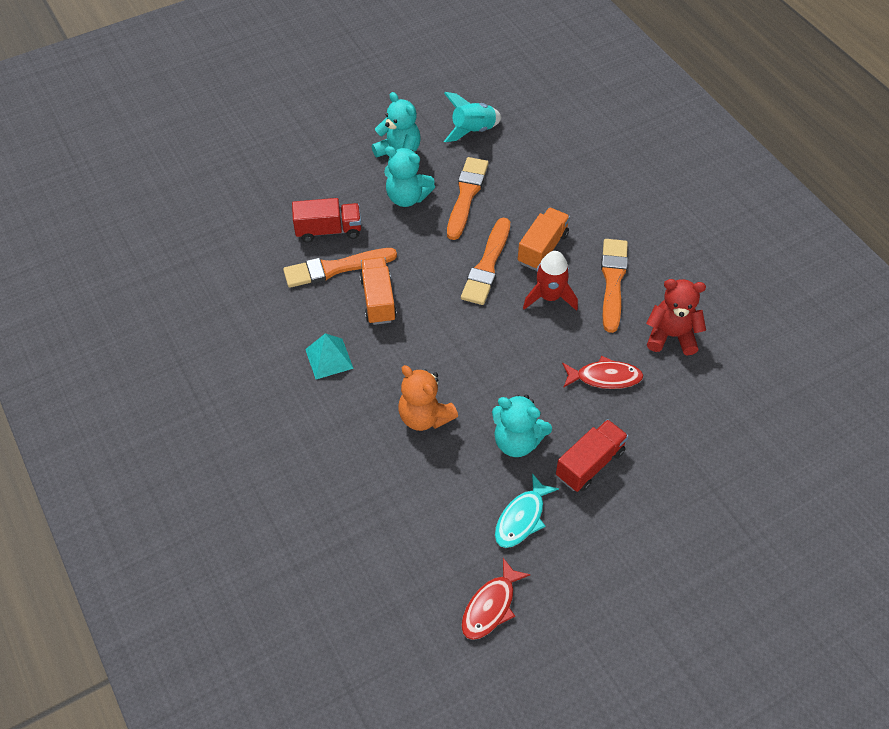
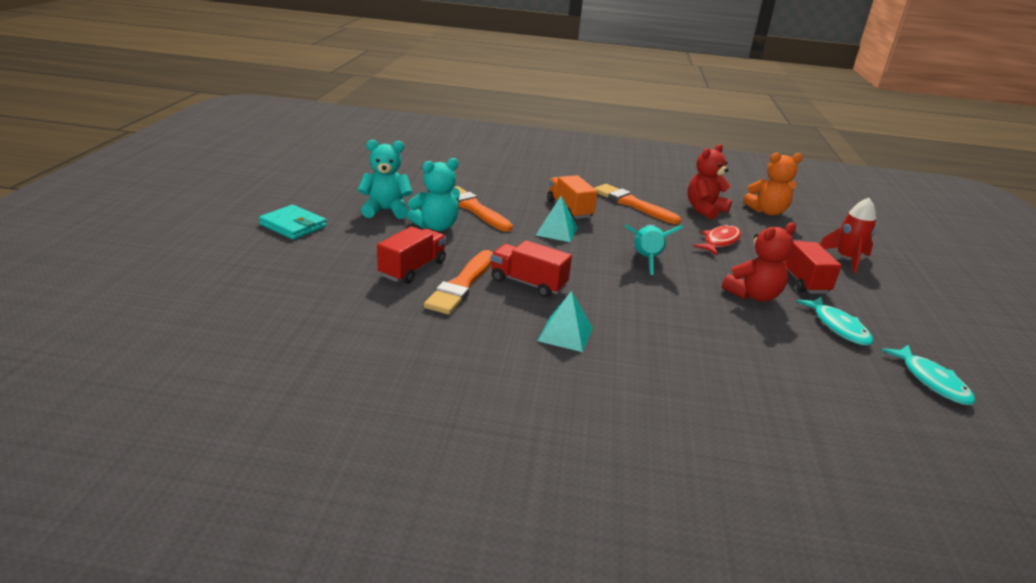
camera: 55 degrees left, 25 degrees down
orange truck [360,257,397,325] -> red truck [491,240,572,297]
orange teddy bear [398,365,458,431] -> orange teddy bear moved to [743,152,803,216]
turquoise rocket [444,92,502,142] -> turquoise rocket moved to [625,224,684,275]
orange brush [461,218,510,305] -> turquoise pyramid [535,196,578,242]
red fish [461,558,531,640] -> turquoise fish [882,345,975,405]
turquoise teddy bear [492,395,552,457] -> red teddy bear [722,222,796,302]
red rocket [523,251,578,311] -> red rocket moved to [820,198,876,273]
none -> turquoise wallet [259,205,327,240]

